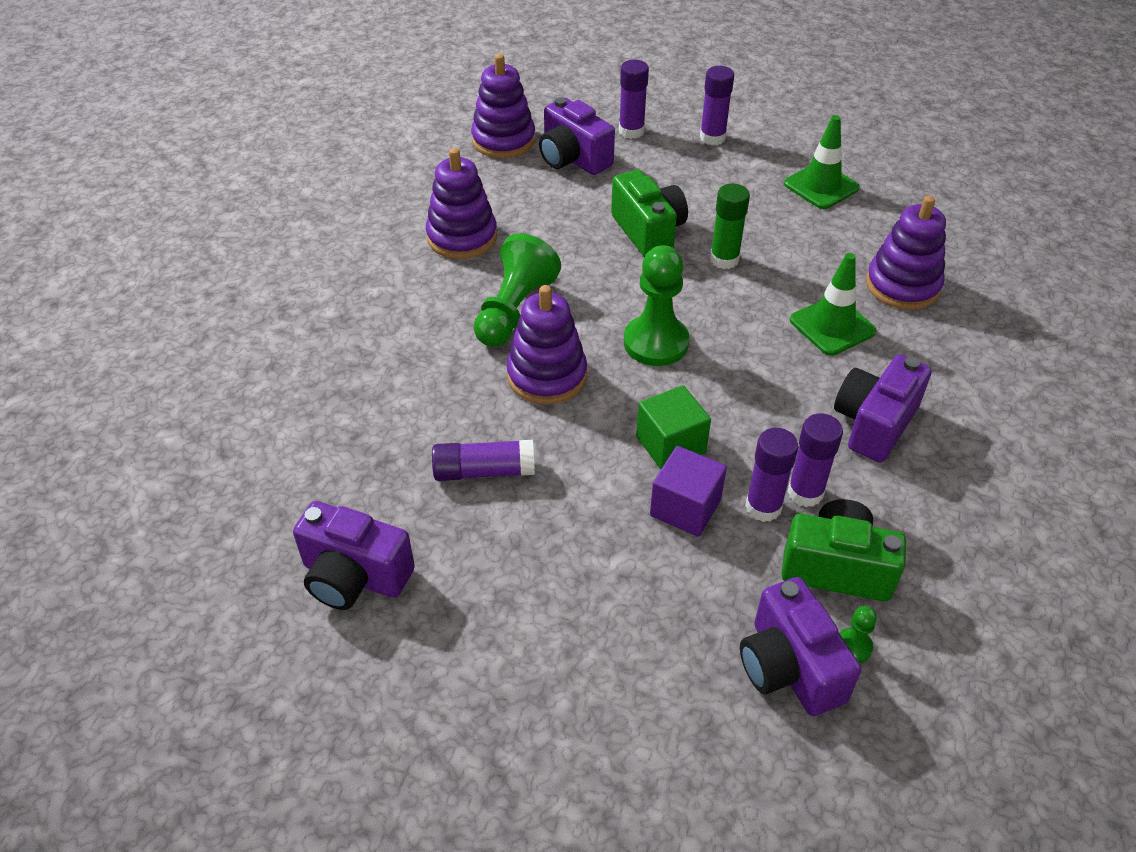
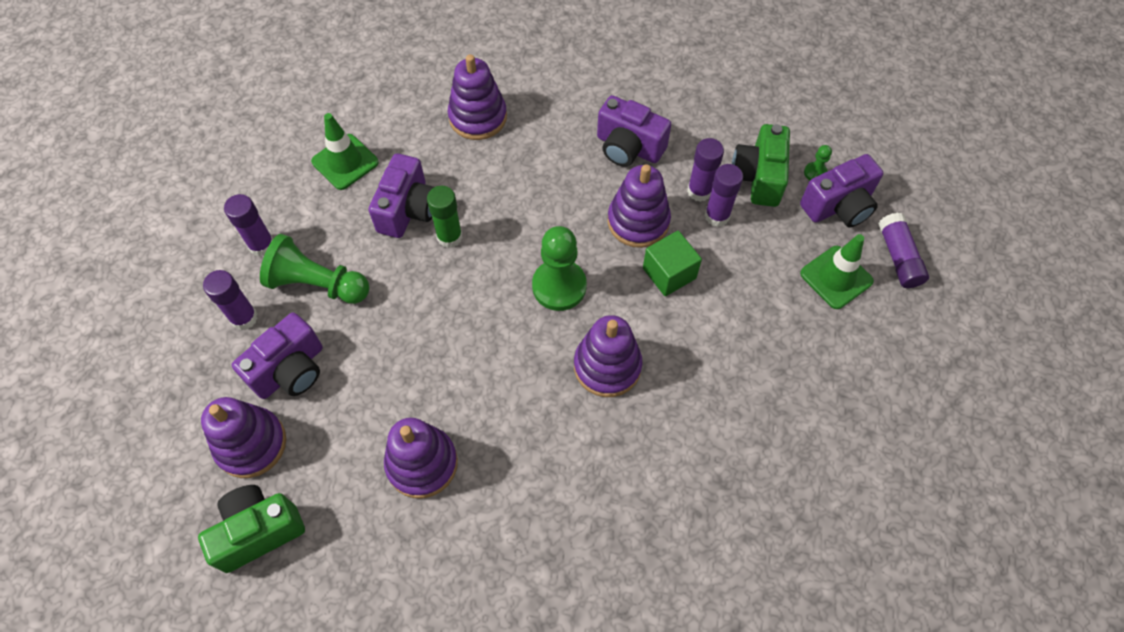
camera: 95 degrees left, 15 degrees up
purple camera [293,501,415,610] -> purple camera moved to [368,153,434,238]
purple glue stick [432,440,535,481] -> purple glue stick moved to [878,213,929,288]
green pawn [474,233,561,347] -> green pawn moved to [260,234,370,304]
green camera [611,170,688,257] -> green camera moved to [198,485,305,573]
purple cube [650,446,727,537] -> none
green traffic cone [790,253,877,356] -> green traffic cone moved to [800,234,874,309]
none -> purple stacking toy [608,164,671,248]

